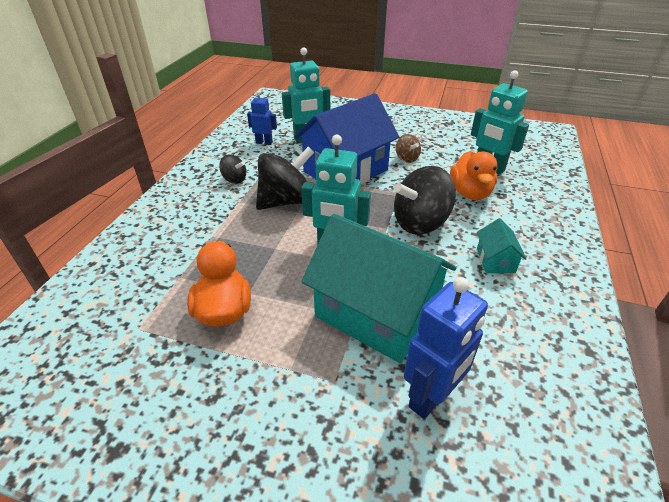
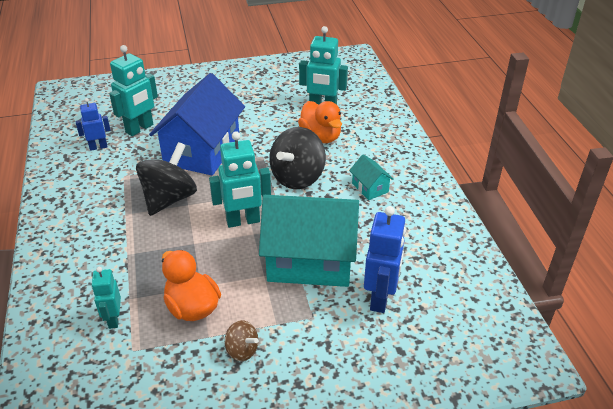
camera: 30 degrees left, 0 degrees up
black spinning top [219,154,246,184] -> none
brown spinning top [396,134,421,163] -> brown spinning top moved to [225,320,258,361]
none -> turquoise robot [91,267,121,329]

